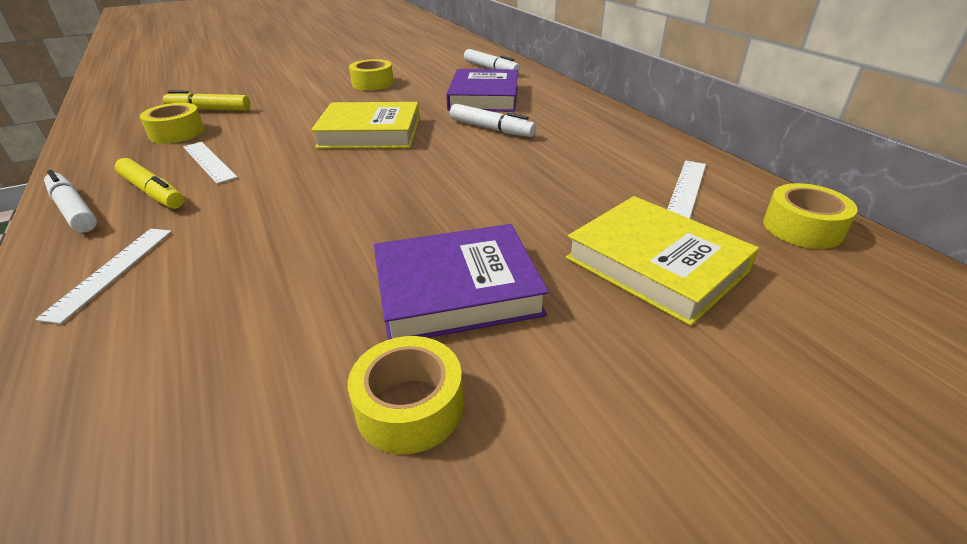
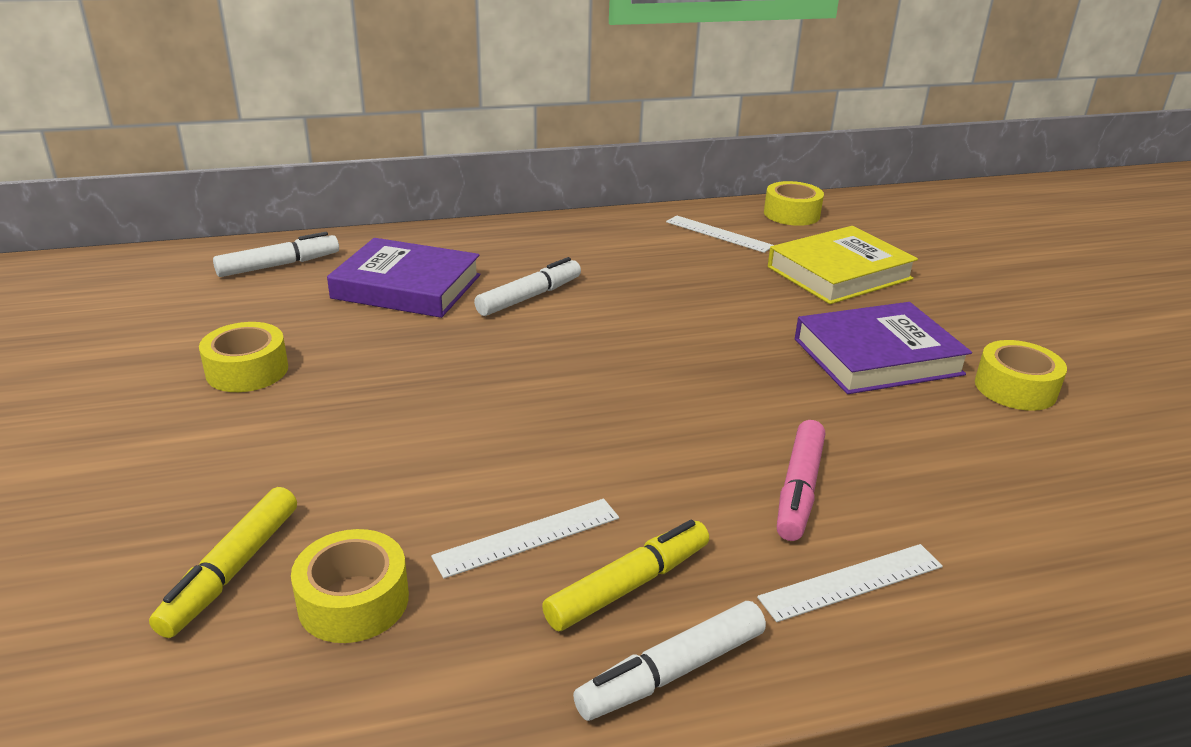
camera: 80 degrees left, 5 degrees down
white ruler [35,229,172,324] -> white ruler turned 45 degrees counterclockwise [757,544,943,622]
yellow book [311,102,420,149] -> none
purple book [374,224,549,340] -> purple book turned 75 degrees clockwise [795,302,972,394]
none -> pink marker [777,420,825,541]

